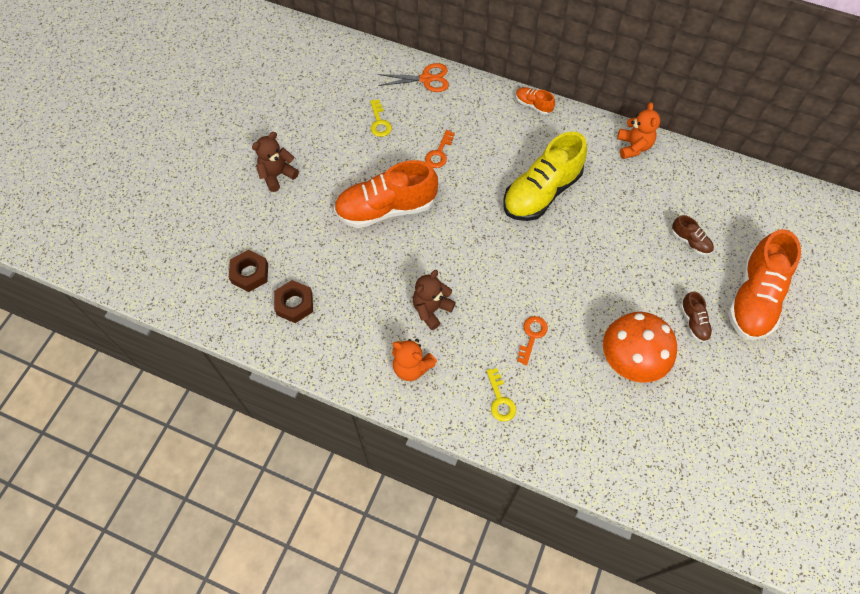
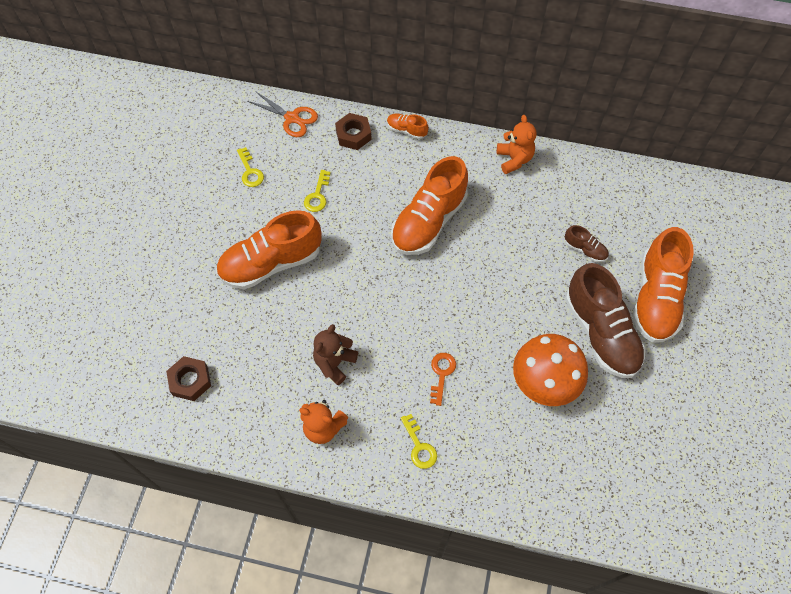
camera: 10 degrees left, 0 degrees up
brown nut [229,250,268,292] -> brown nut moved to [335,113,372,150]
brown teddy bear [252,132,299,192] -> none
orange scissors [378,63,449,92] -> orange scissors turned 45 degrees clockwise [247,91,318,137]
orange key [425,130,455,168] -> yellow key [304,170,331,212]
yellow shoe [503,131,587,221] -> orange shoe [391,156,468,255]
brown shoe [681,291,713,343] -> brown shoe [565,263,646,378], size x2.25

